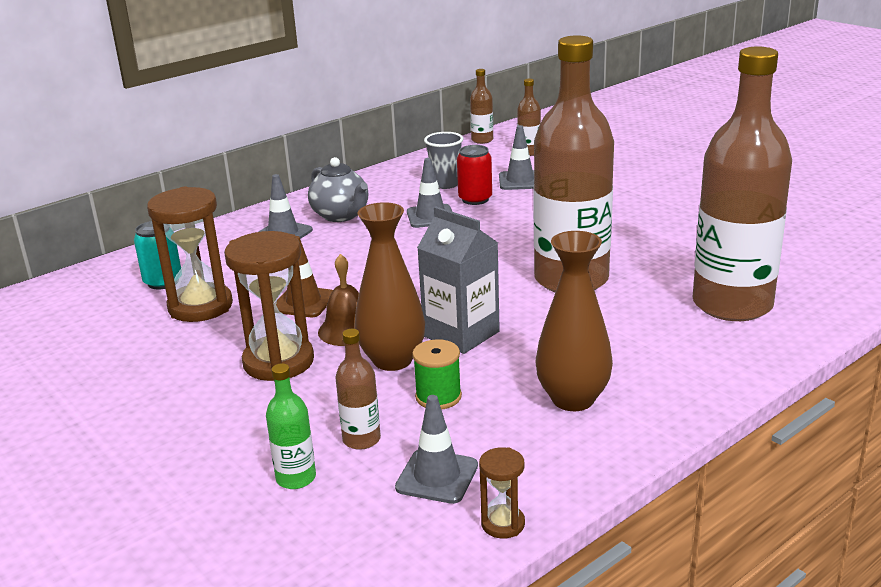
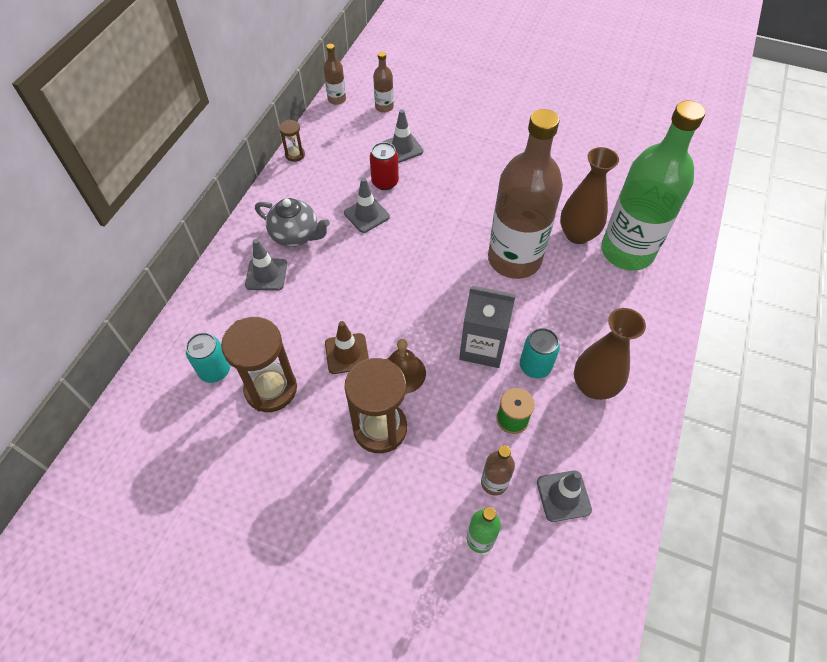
camera: 30 degrees left, 30 degrees up
brown vase [354,202,425,371] -> brown vase moved to [560,147,619,244]
grey cup [424,132,463,189] -> none
brown hourglass [479,447,525,539] -> brown hourglass moved to [279,120,305,162]
brown bottle [692,47,792,321] -> green bottle [601,101,705,271]
none -> turquoise can [520,328,560,378]

